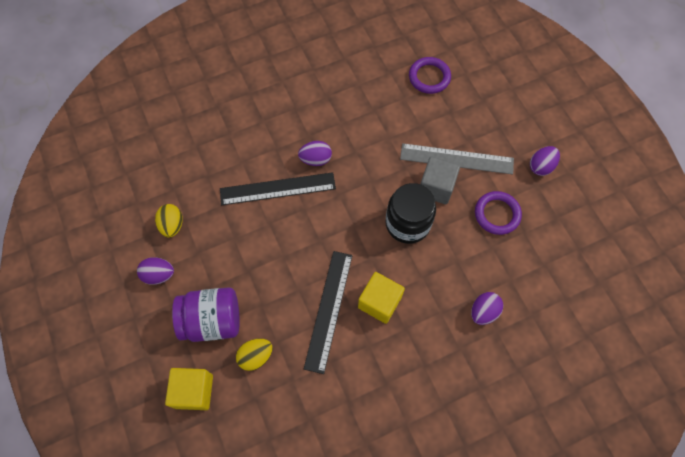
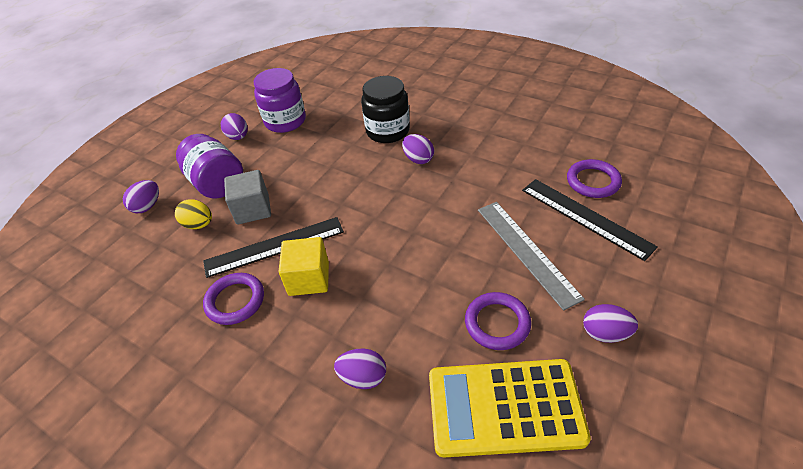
camera: 60 degrees right, 20 degrees down
yellow egg [155,204,183,238] -> purple jar [254,68,306,133]
yellow cube [165,368,213,410] -> purple egg [123,180,159,213]
black ruler [220,172,336,205] -> black ruler moved to [522,179,658,261]
black jar [385,183,436,244] -> black jar moved to [361,76,410,143]
grey cube [421,157,460,204] -> grey cube moved to [224,170,271,225]
none -> purple ring [203,273,264,325]
none -> yellow calculator [429,359,591,457]

